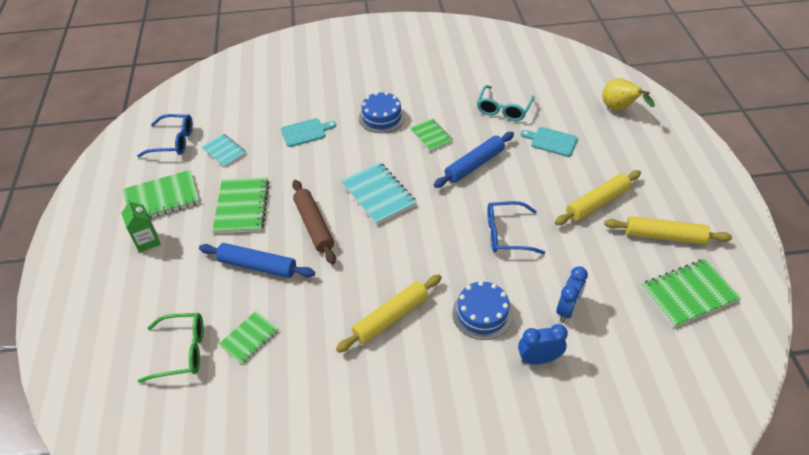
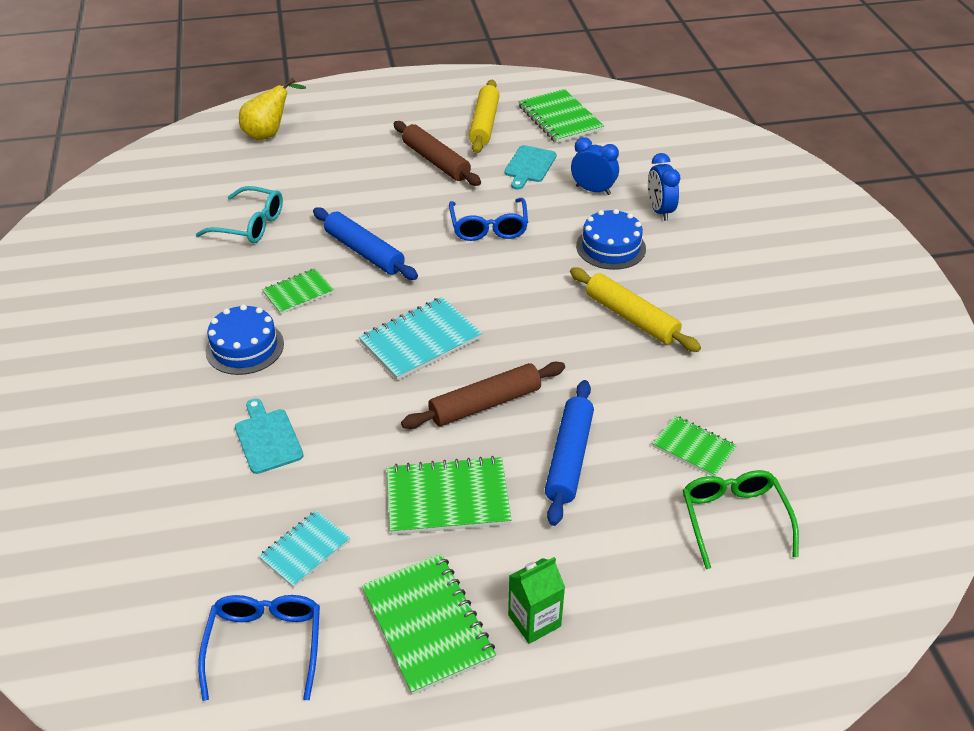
camera: 95 degrees left, 5 degrees down
turquoise cutting board [520,127,578,157] -> turquoise cutting board moved to [504,145,557,190]
yellow rolling pin [555,170,641,225] -> brown rolling pin [394,121,481,186]

